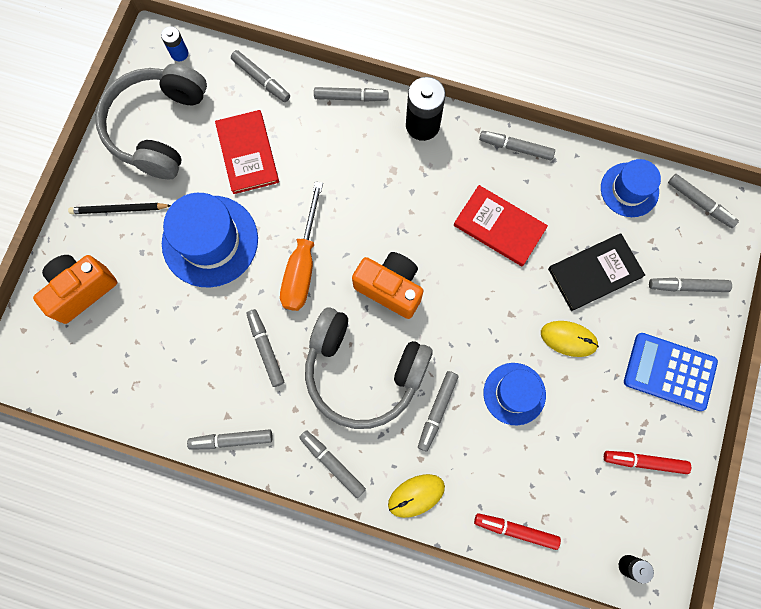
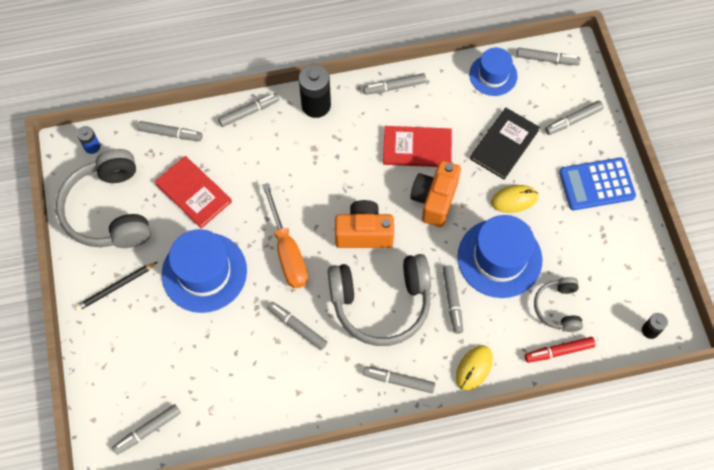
camera: 30 degrees left, 10 degrees down
orange camera [33,255,117,324] -> orange camera moved to [410,161,461,227]
grey marker [187,429,273,450] -> grey marker moved to [112,404,180,455]
blue hat [484,363,546,425] -> blue hat [457,215,542,298], size x1.62
red marker [604,451,691,474] -> none
none -> grey headphones [534,277,583,332]

